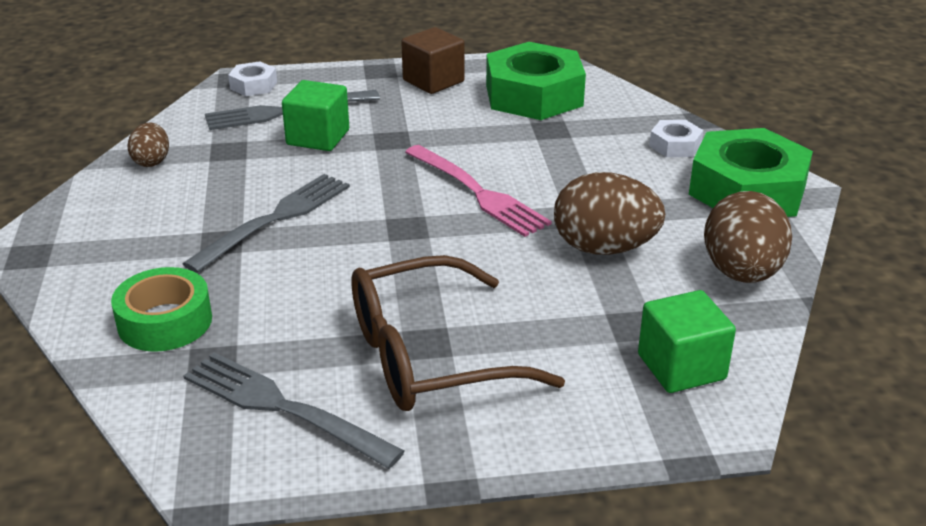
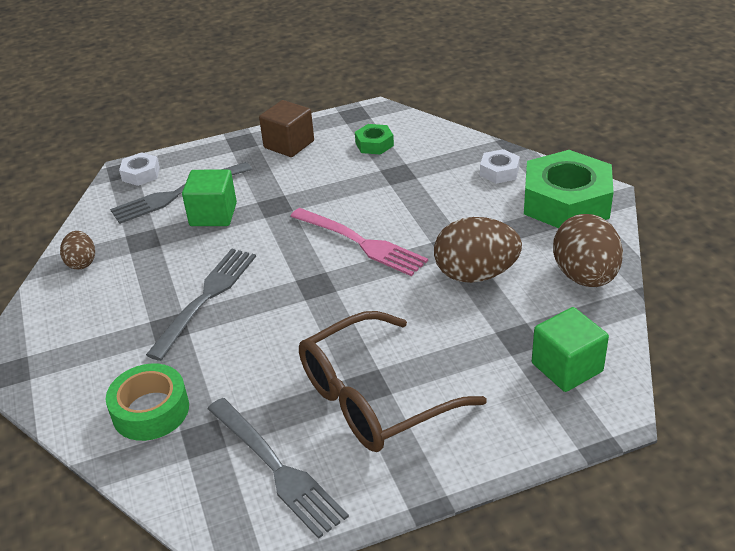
camera: 10 degrees left, 5 degrees up
grey fork [184,353,405,469] -> grey fork turned 150 degrees counterclockwise [208,398,349,539]
green nut [486,42,586,120] -> green nut [355,124,394,155], size x0.46

